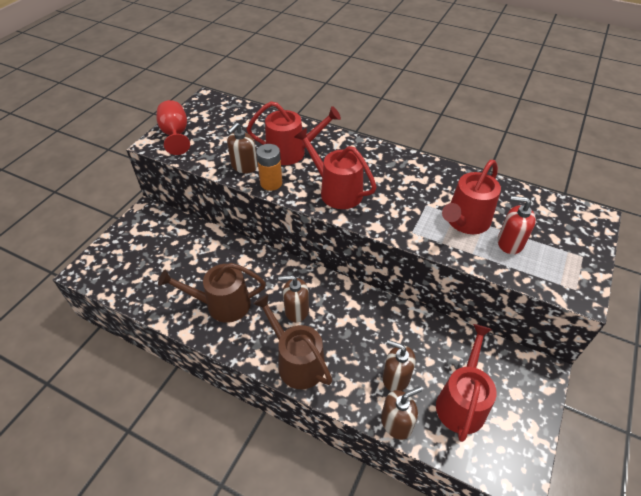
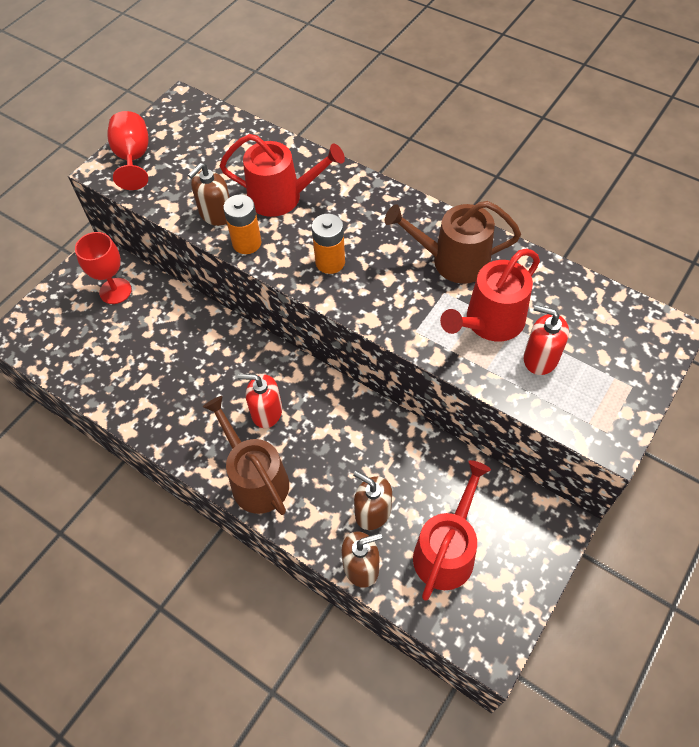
camera: 10 degrees right, 10 degrees up
brown watering can [158,263,266,323] -> brown watering can moved to [385,201,521,284]
brown soap dispenser [278,275,309,323] -> red soap dispenser [237,374,282,428]
red watering can [294,128,377,209] -> orange battery [312,214,345,274]
none -> red goblet [75,232,132,304]

